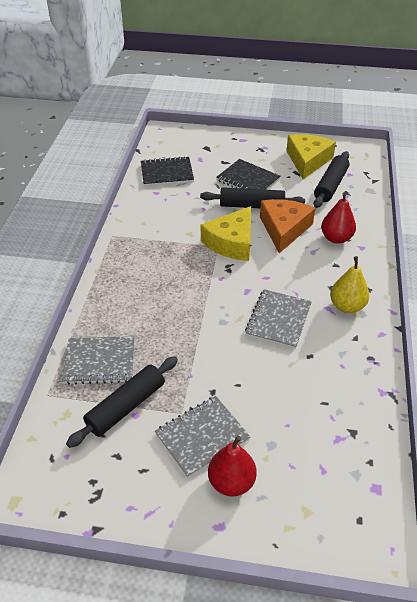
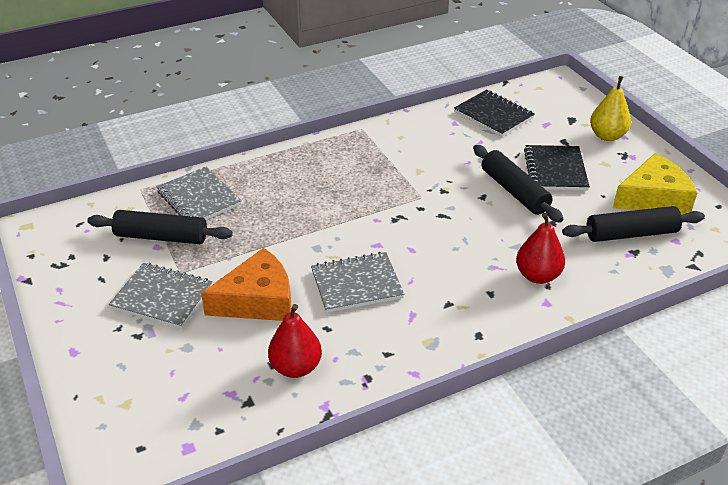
camera: 55 degrees right, 5 degrees down
yellow cheese [201,206,251,261] -> none
red pear [208,436,257,497] -> red pear moved to [268,304,322,378]
orange cheese [260,199,315,253] -> orange cheese moved to [201,248,292,321]
yellow pear [330,256,369,313] -> yellow pear moved to [590,76,631,141]

